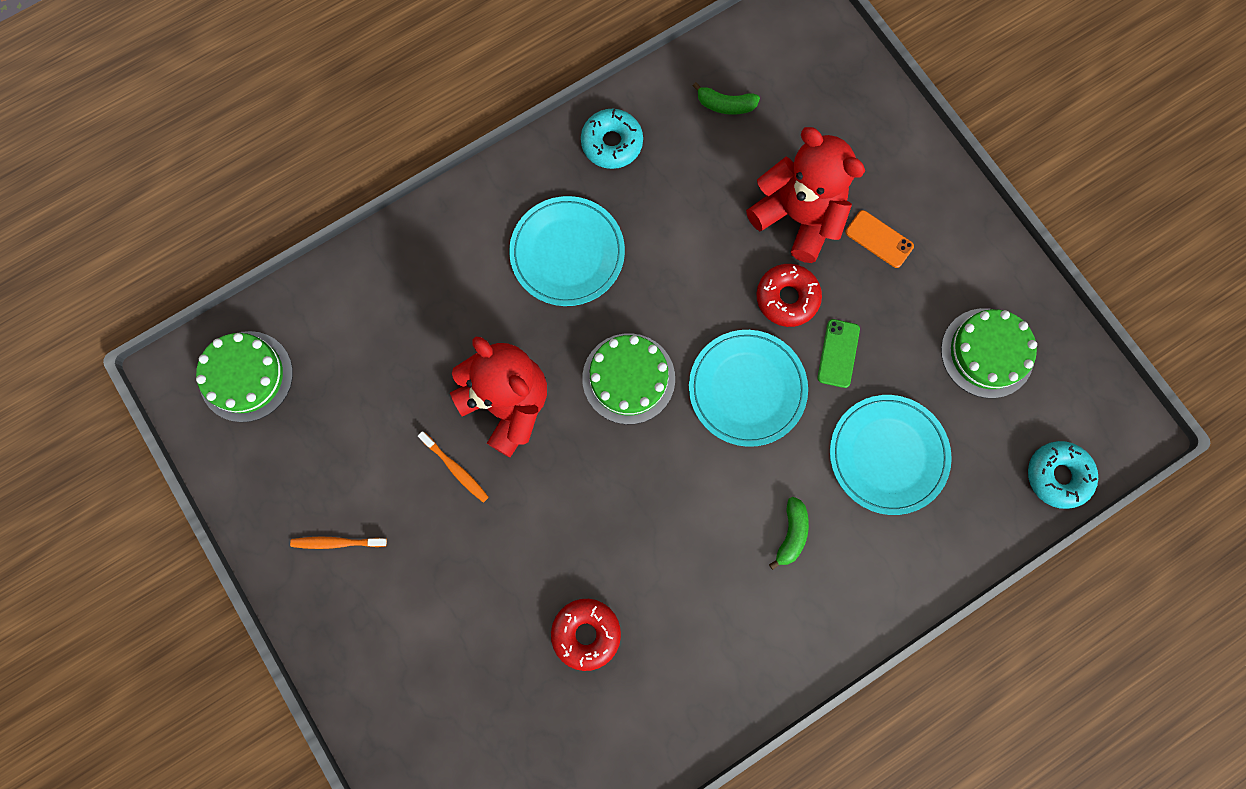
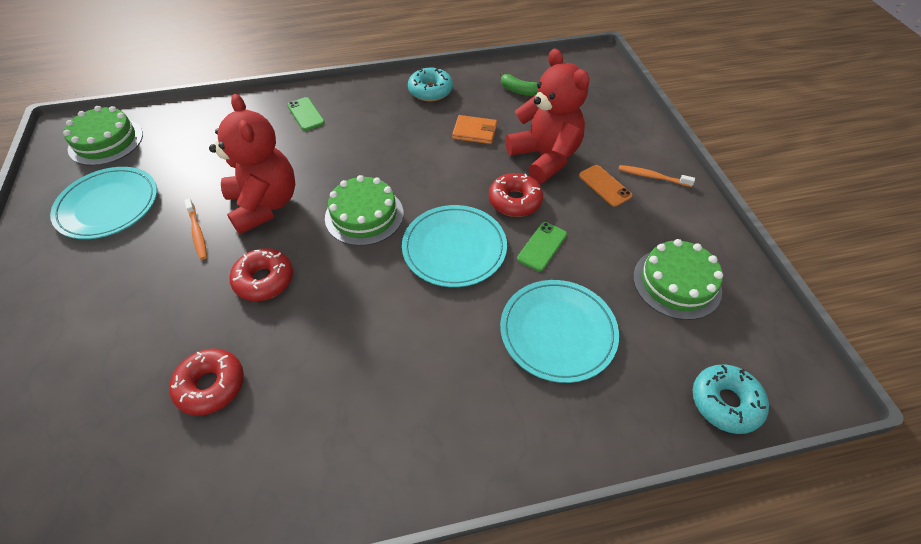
camera: 20 degrees right, 25 degrees down
orange toothbrush [290,536,387,549] -> orange toothbrush moved to [618,165,695,187]
turquoise plate [509,196,625,306] -> turquoise plate moved to [50,167,157,239]
green banana [769,497,809,570] -> none
none -> red donut [229,248,293,301]
none -> green phone [287,97,325,131]
none -> orange wallet [452,115,497,144]

